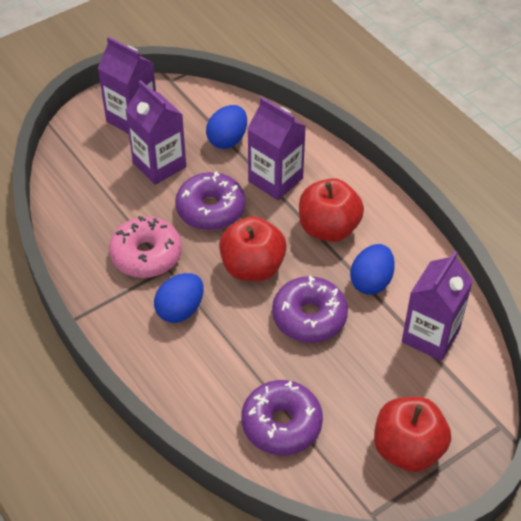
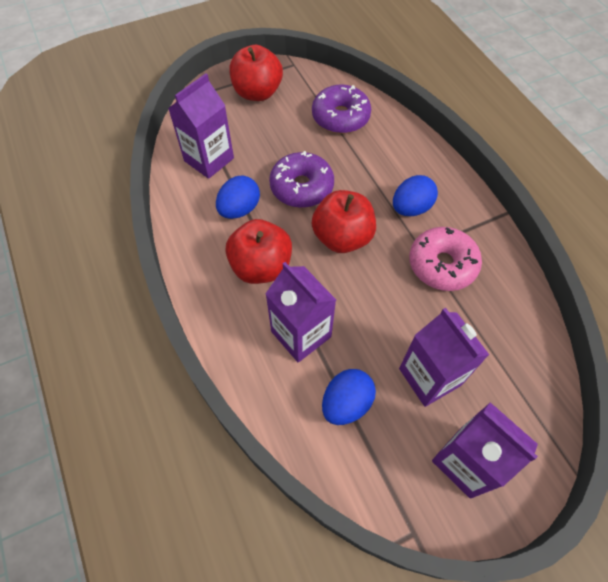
camera: 170 degrees left, 10 degrees up
purple donut [175,171,245,230] -> none

